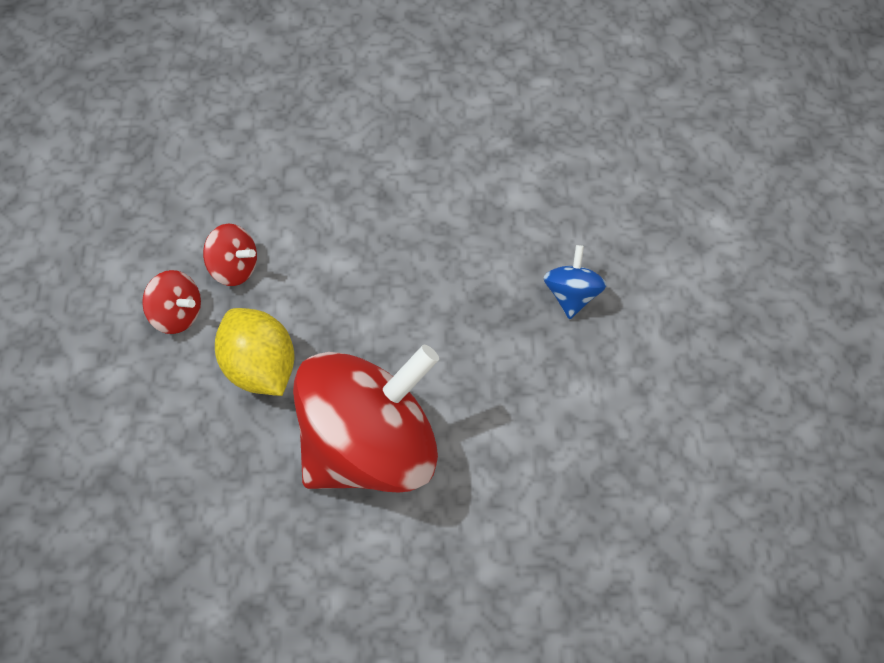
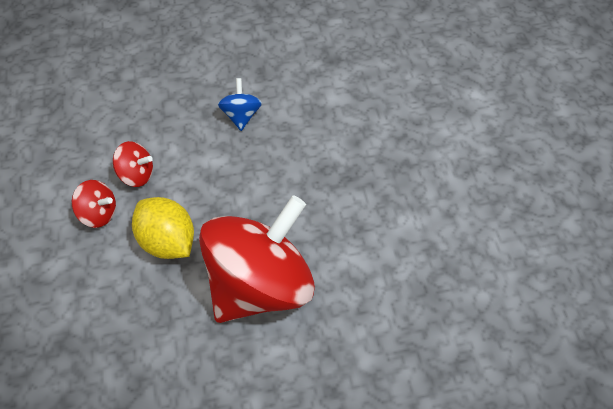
camera: 10 degrees left, 5 degrees down
blue spinning top [543,245,607,319] -> blue spinning top moved to [218,78,262,131]

